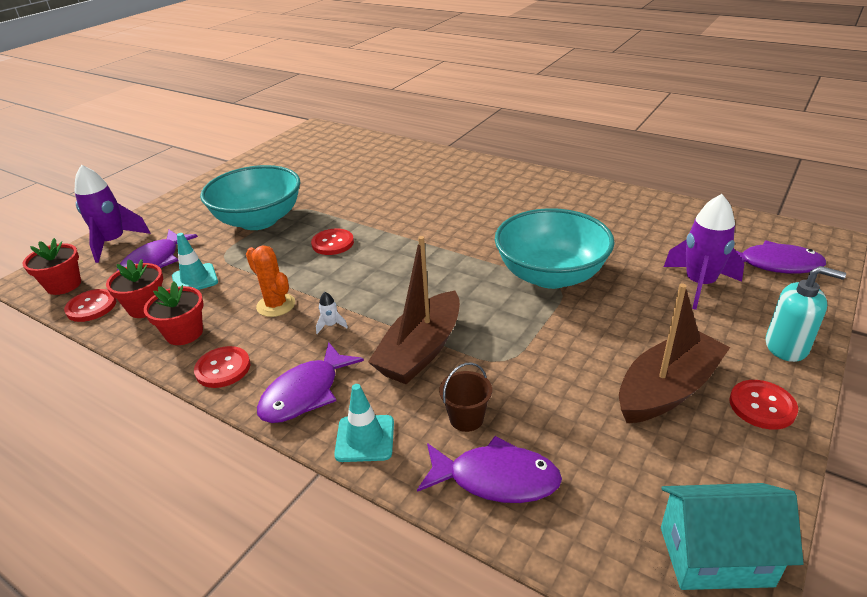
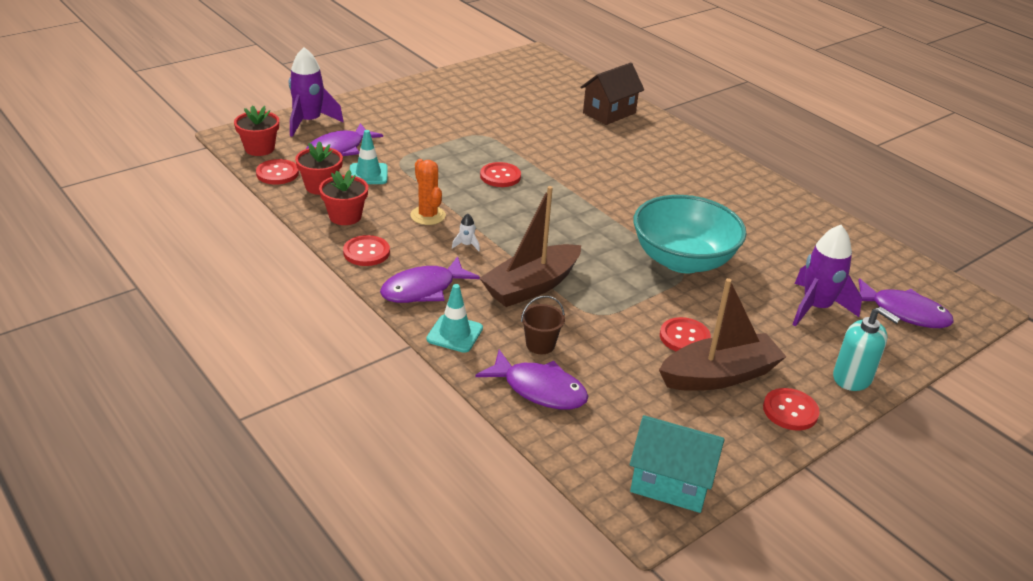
camera: 15 degrees right, 0 degrees up
turquoise bowl [200,165,300,230] -> none
none -> brown house [580,62,644,125]
none -> red button [660,317,711,351]

